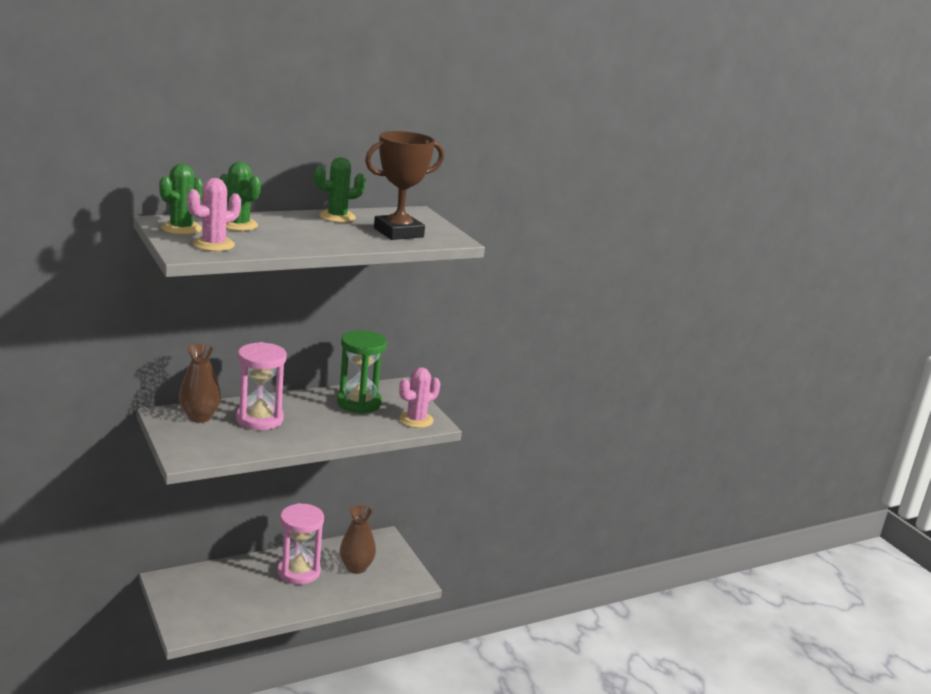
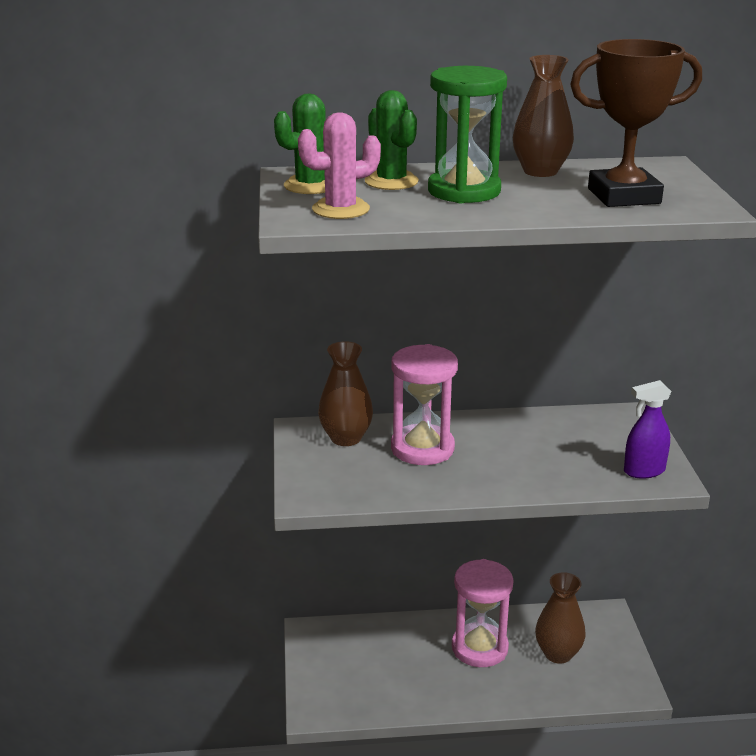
camera: 25 degrees right, 5 degrees up
green cactus [314,157,366,223] -> brown vase [513,55,574,177]
green hourglass [337,330,387,414] -> green hourglass moved to [428,66,507,203]
pink cactus [399,367,440,428] -> purple spray bottle [624,380,672,479]

